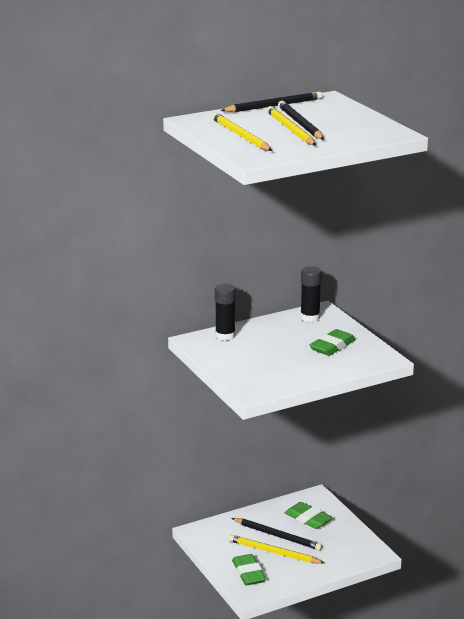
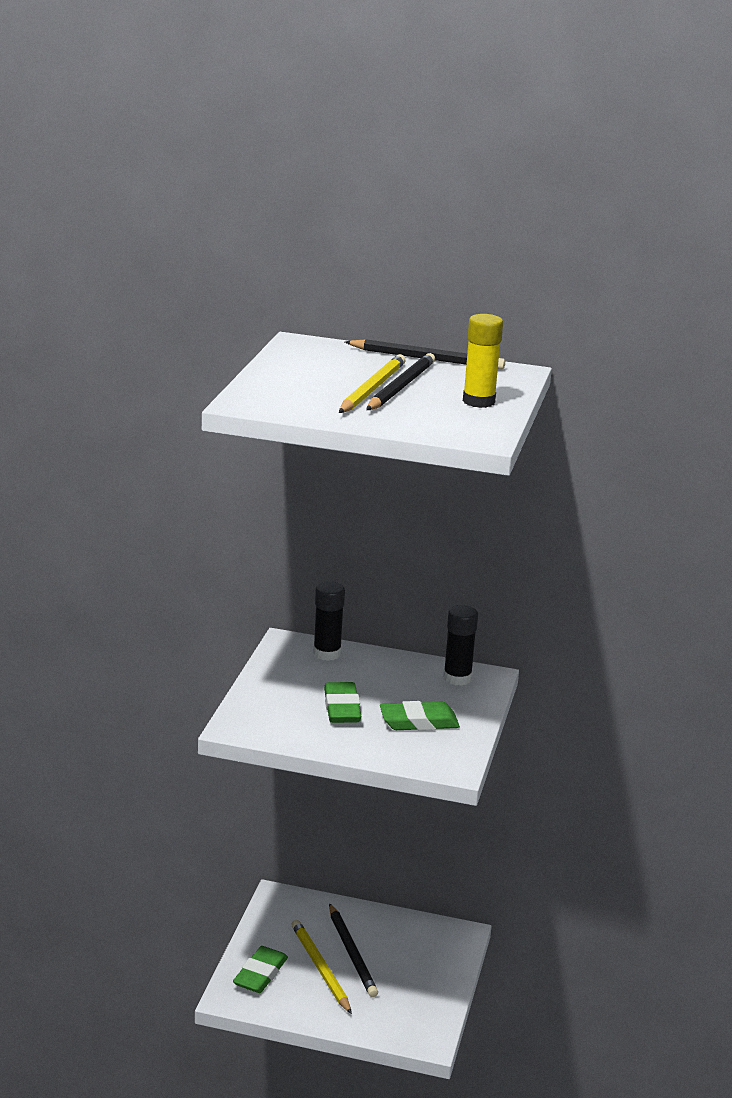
camera: 40 degrees right, 0 degrees up
yellow pencil [212,113,272,151] -> none
green eraser [285,502,333,529] -> green eraser moved to [324,682,362,723]
none -> yellow glue stick [463,314,503,408]

